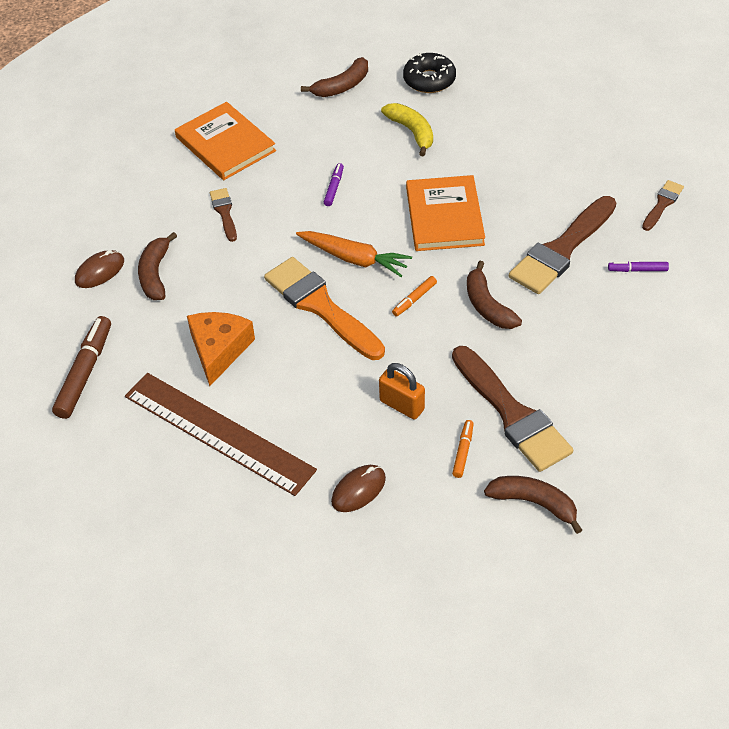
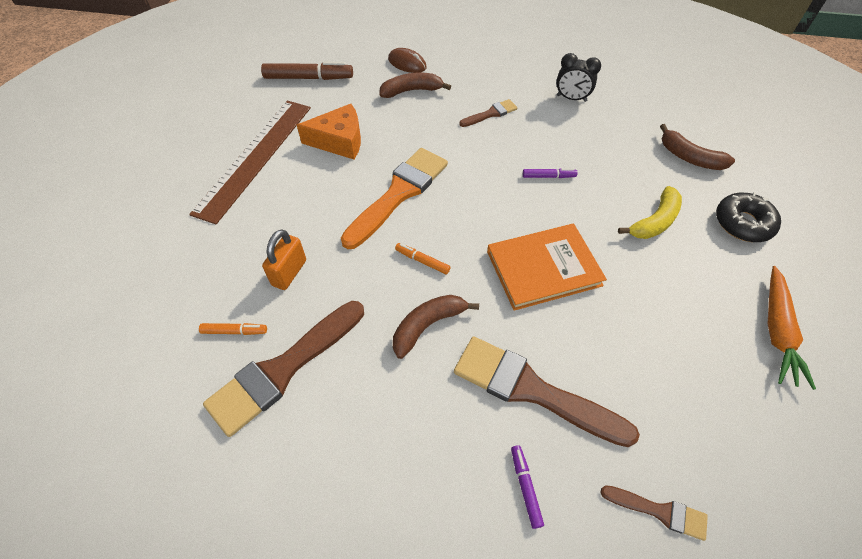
camera: 75 degrees right, 5 degrees up
orange book [175,102,276,180] -> black clock [556,53,601,102]
orange carrot [296,231,412,277] -> orange carrot moved to [768,266,816,390]
brown mouse [331,465,386,512] -> none
brown banana [484,476,582,534] -> none

